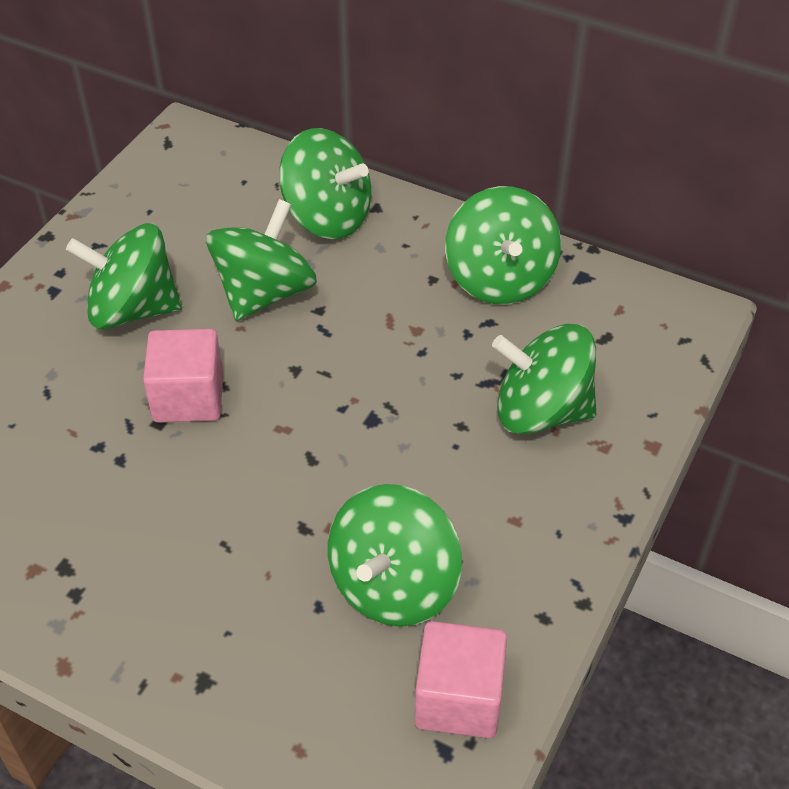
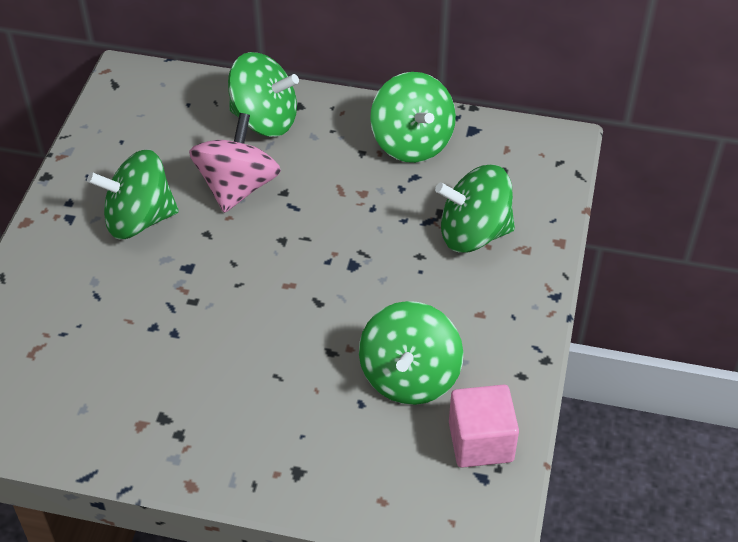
camera: 15 degrees left, 0 degrees up
pink cube [143,329,223,423] -> none
green spinning top [206,199,317,321] -> pink spinning top [189,113,281,213]

